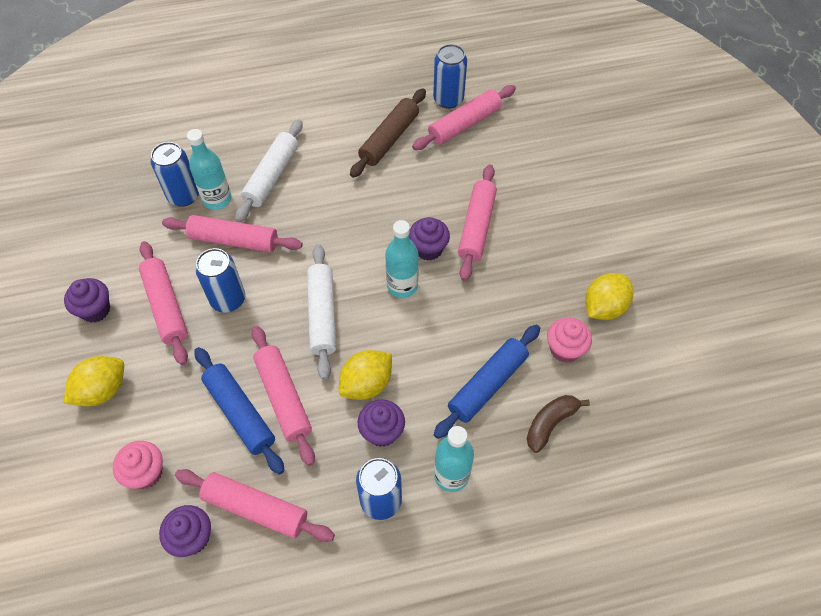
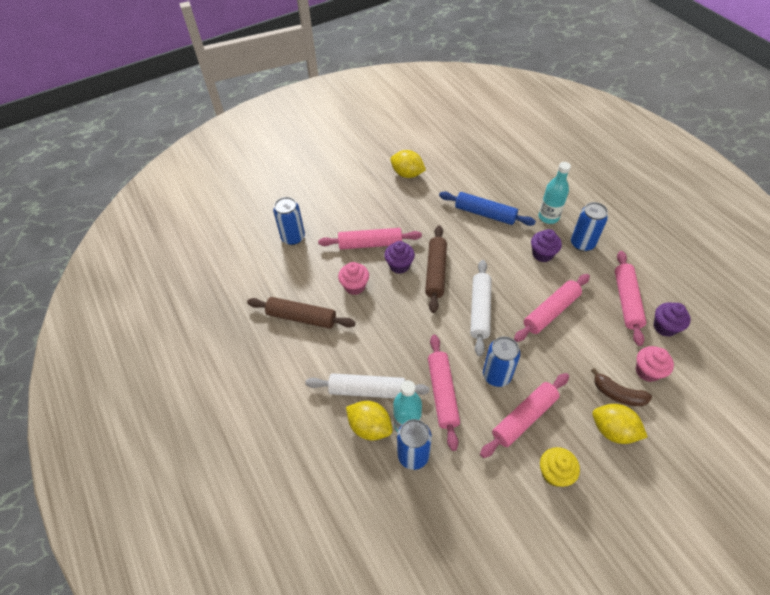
camera: 105 degrees left, 5 degrees down
purple cupcake [64,278,110,323] -> yellow cupcake [540,447,580,487]
blue rolling pin [194,347,285,474] -> none
white rolling pin [307,244,336,380] -> white rolling pin turned 60 degrees counterclockwise [470,260,492,356]
yellow lemon [339,350,392,400] -> yellow lemon moved to [346,401,393,440]
turquoise bottle [385,220,419,298] -> brown rolling pin [425,225,447,313]
pink rolling pin [412,85,516,150] -> none
blue can [433,44,467,109] -> blue can moved to [273,197,305,245]
brown banana [527,395,590,453] -> brown banana moved to [591,368,652,406]
pink cupcake [547,317,592,363] -> pink cupcake moved to [338,262,369,295]

